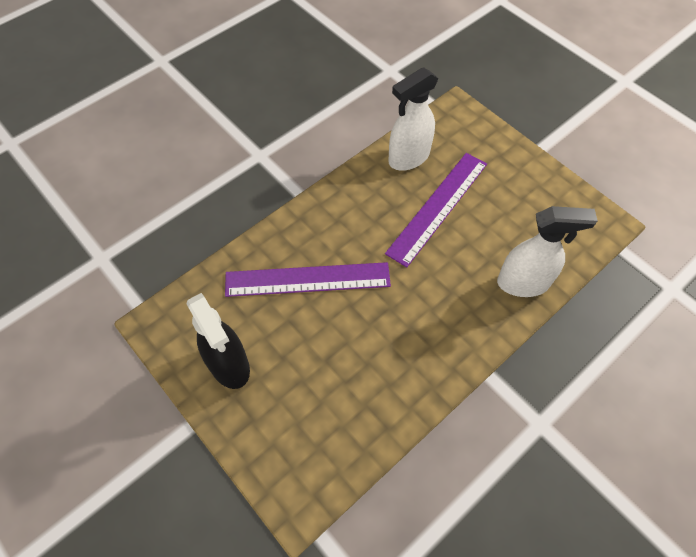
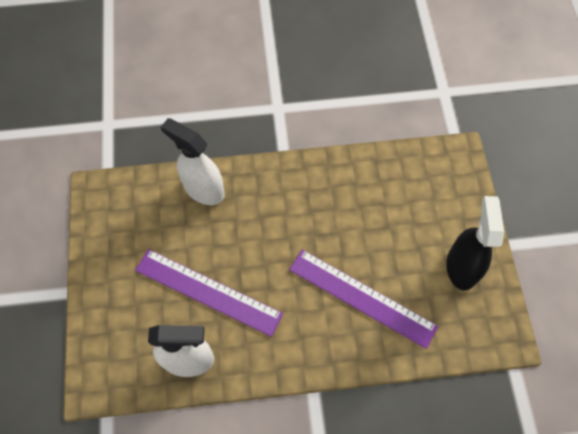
camera: 145 degrees left, 5 degrees up
purple ruler [385,153,487,267] -> purple ruler turned 45 degrees clockwise [135,249,283,337]

